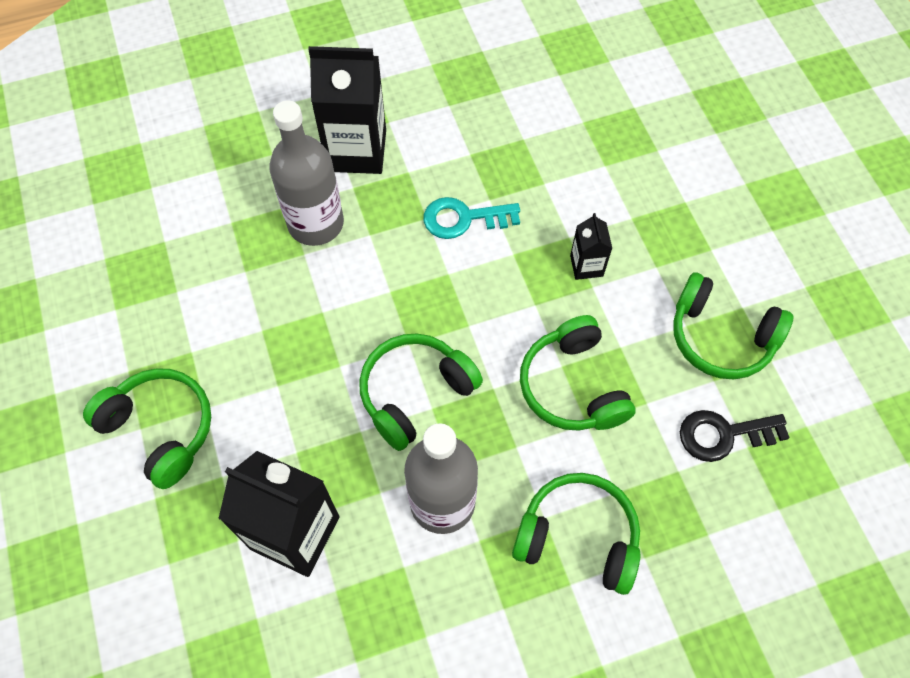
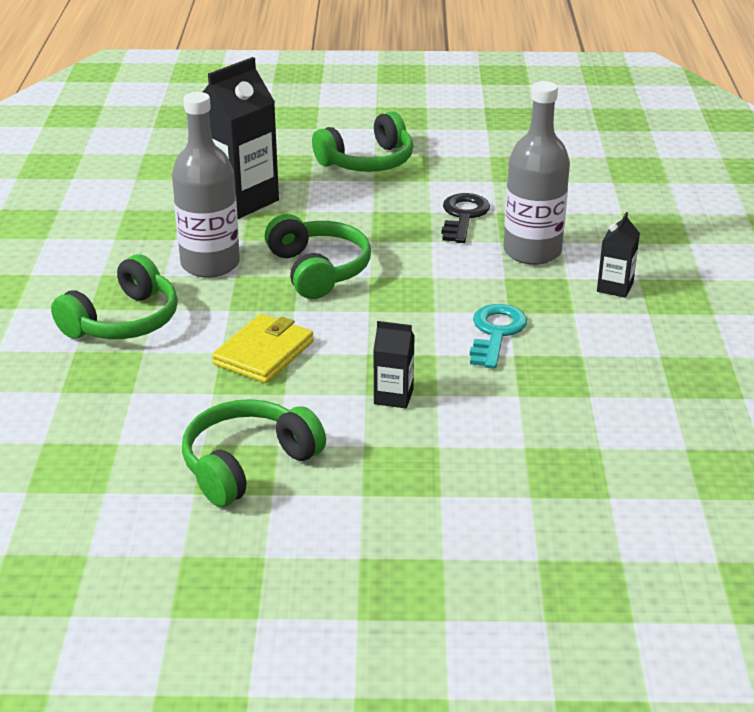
camera: 110 degrees right, 30 degrees down
black carton [308,46,386,174] -> black carton [597,212,640,298], size x0.49
green headphones [520,315,636,431] -> yellow wallet [212,314,314,383]
black key [680,410,790,462] -> black key moved to [442,193,490,243]

